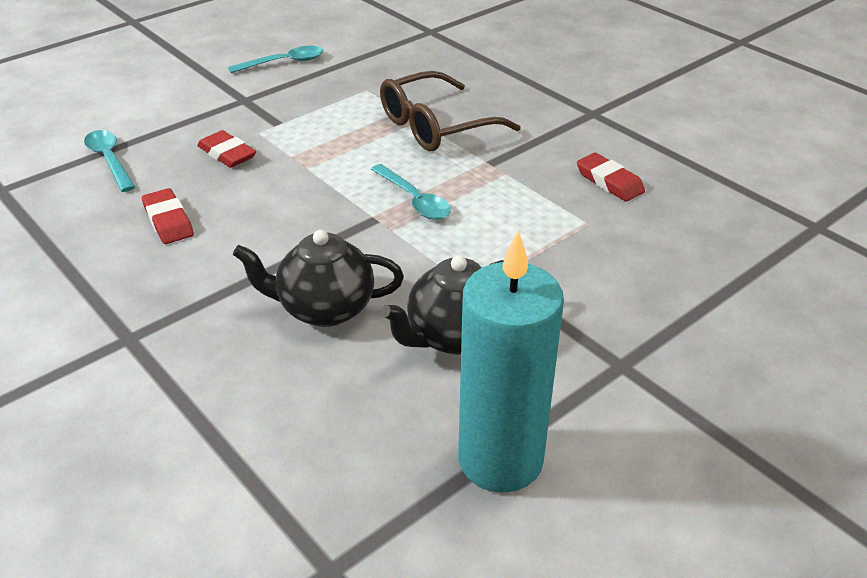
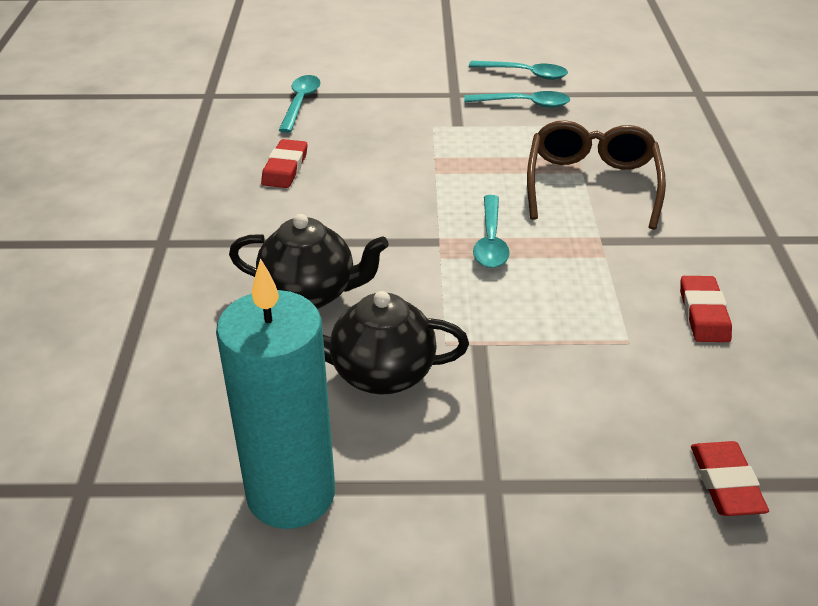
camera: 40 degrees right, 0 degrees up
red eraser [197,130,256,168] -> red eraser moved to [691,441,769,516]
black teapot [233,230,404,327] -> black teapot turned 150 degrees clockwise [229,214,389,309]
brown glasses [380,71,521,151] -> brown glasses turned 90 degrees clockwise [527,120,666,230]
none -> turquoise spoon [464,91,570,108]

